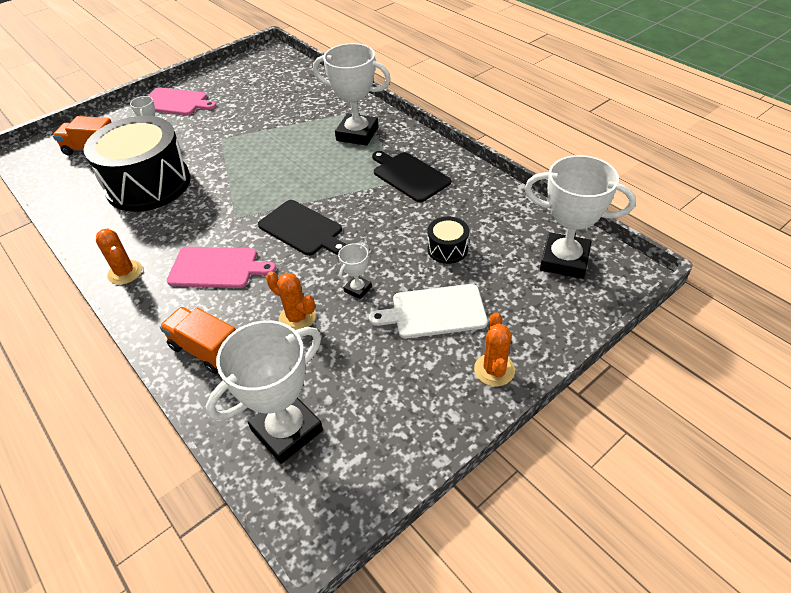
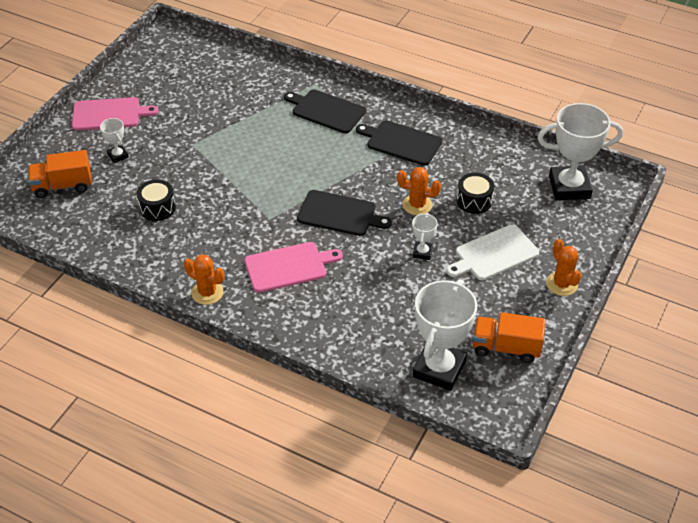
camera: 25 degrees left, 0 degrees up
black drum [84,116,191,212] -> black drum [137,179,176,221], size x0.42
orange truck [160,307,236,374] -> orange truck moved to [473,312,545,363]
orange cactus [266,271,316,330] -> orange cactus moved to [397,167,441,215]
white trophy [313,43,391,146] -> black cutting board [284,89,366,133]

